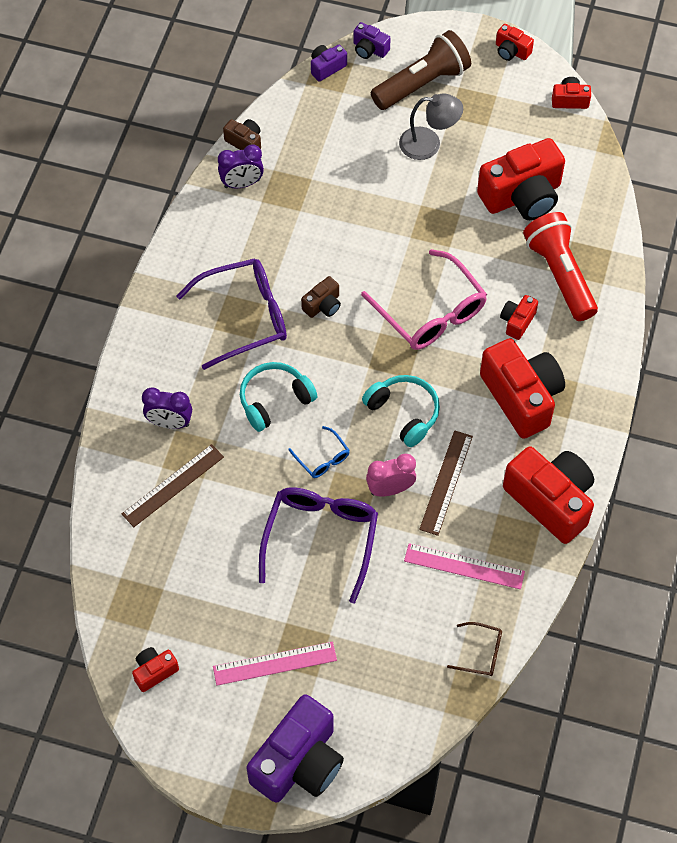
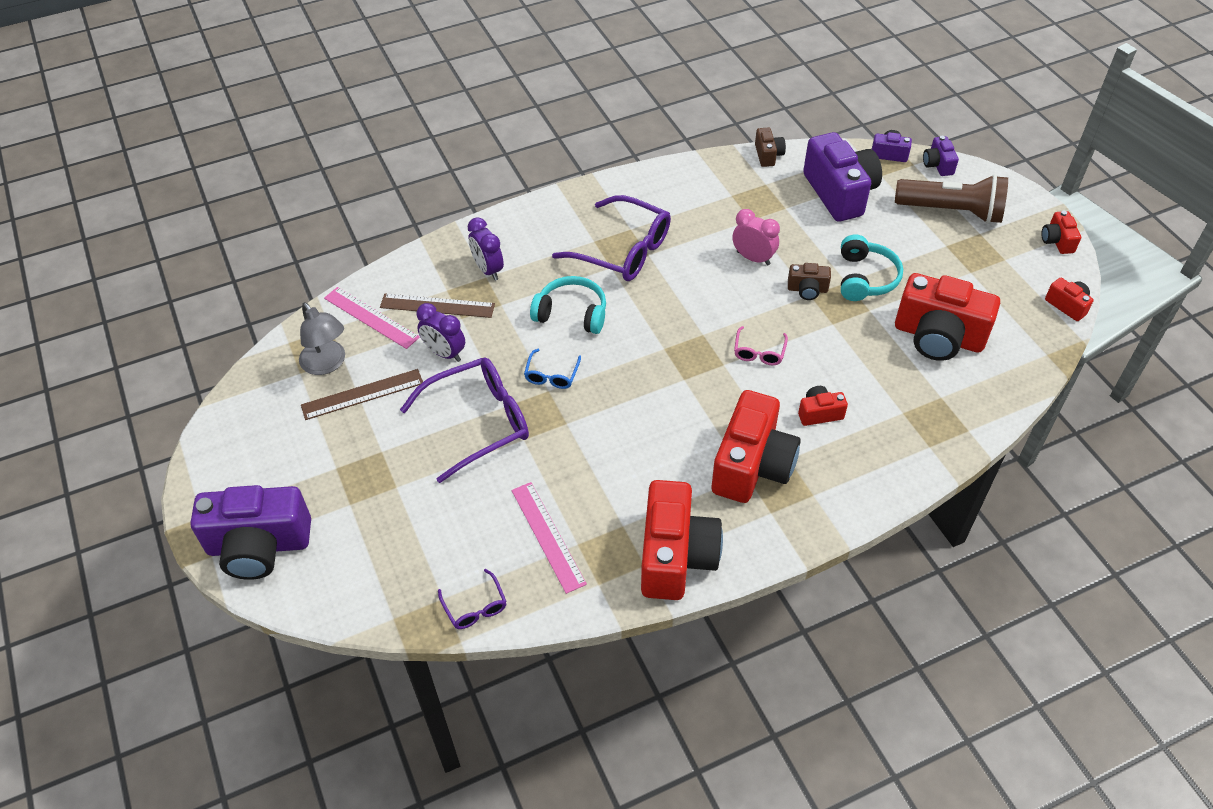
camera: 50 degrees right, 10 degrees down
red camera [132,647,179,692] -> none
pink ruler [213,642,337,686] -> pink ruler moved to [324,287,420,349]
purple clock [218,145,264,188] -> purple clock moved to [416,303,465,362]
brown camera [301,276,341,318] -> brown camera moved to [788,263,831,300]
pink glasses [361,249,487,350] -> pink glasses [734,326,788,365], size x0.47
turquoise headphones [362,375,440,447] -> turquoise headphones moved to [841,235,903,301]
pink clock [366,454,416,497] -> pink clock moved to [732,209,780,266]
grey lamp [399,93,463,160] -> grey lamp moved to [299,302,345,375]
brown ruler [419,430,473,536] -> brown ruler moved to [301,369,423,420]
brown glasses [447,622,502,676] -> purple glasses [438,569,507,629]
red flashlight [523,212,598,321] -> none
none -> purple camera [803,132,882,222]

